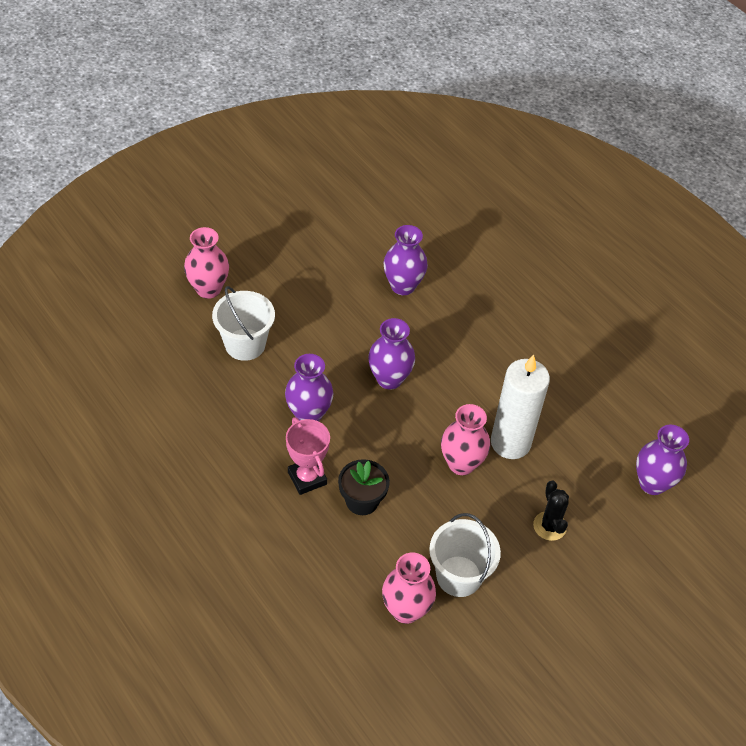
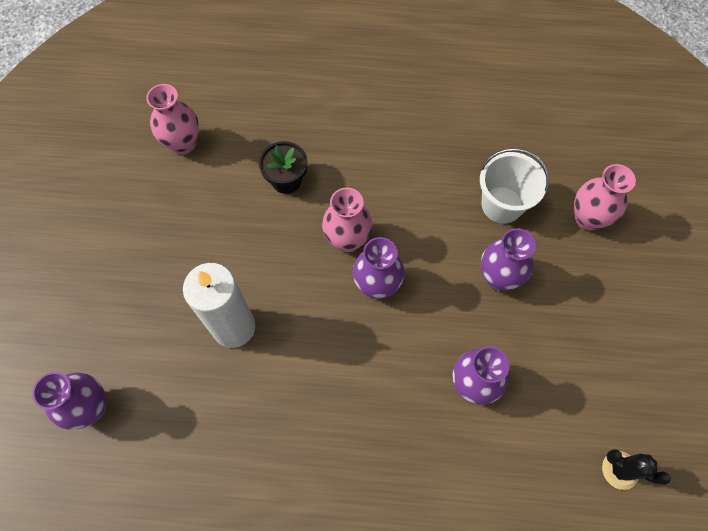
camera: 135 degrees right, 15 degrees up
purple vase [285,354,333,421] -> purple vase moved to [481,228,536,291]
pink trophy [286,417,330,495] -> none
white bucket [429,513,501,597] -> none
pink vase [441,404,490,475] -> pink vase moved to [322,188,372,252]
black cactus [533,481,569,541] -> black cactus moved to [602,449,671,490]

